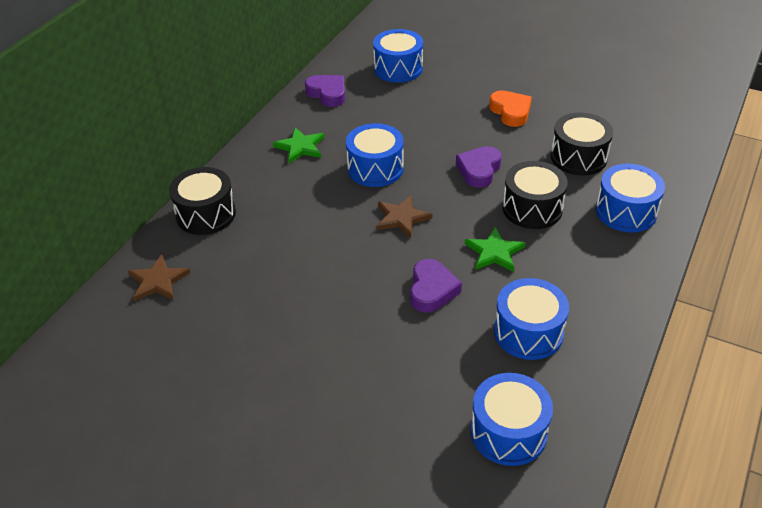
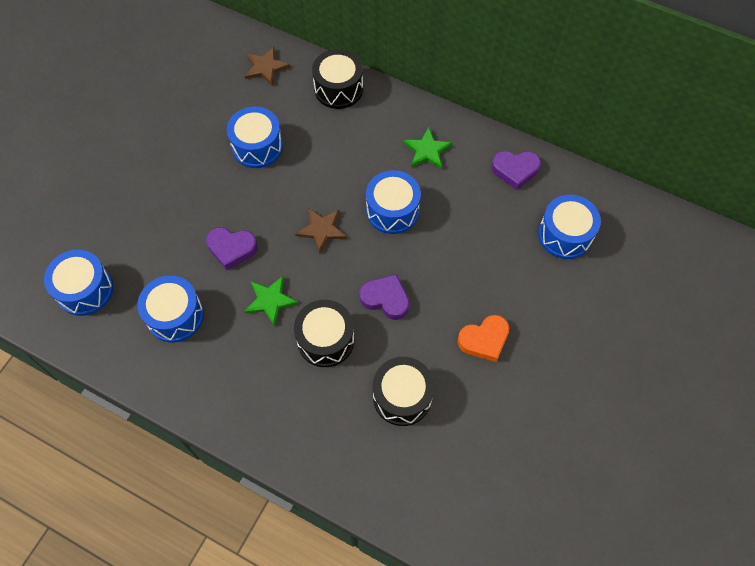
camera: 90 degrees right, 20 degrees up
purple heart [305,75,345,107] -> purple heart turned 45 degrees clockwise [491,151,541,190]
blue drum [596,164,665,232] -> blue drum moved to [227,106,283,168]

